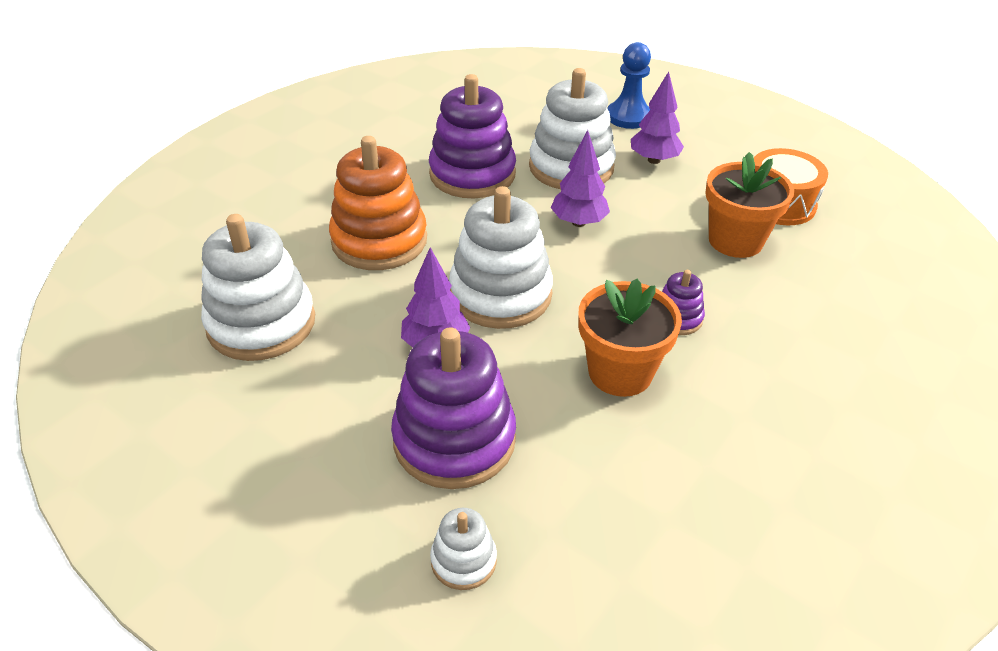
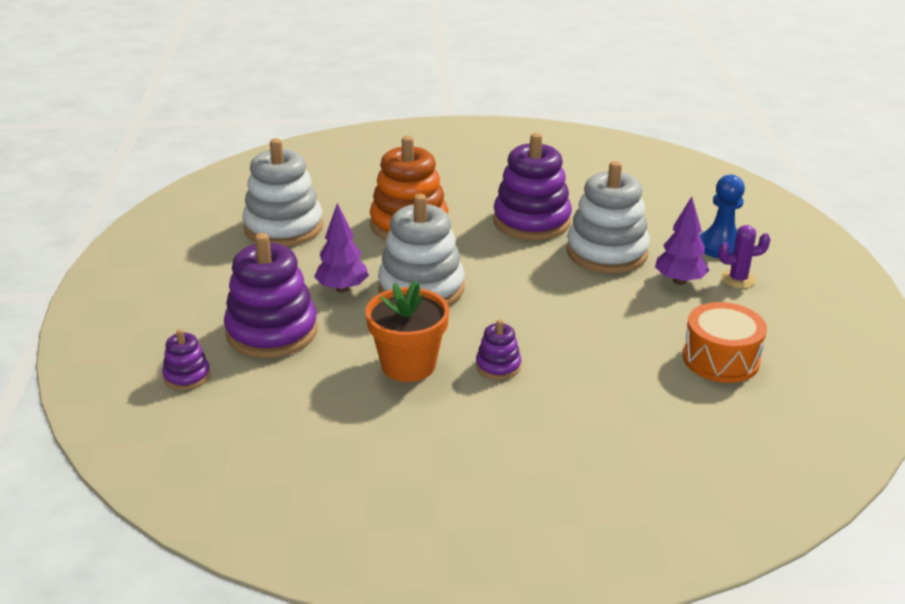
camera: 50 degrees right, 10 degrees down
white stacking toy [430,508,497,590] -> purple stacking toy [162,329,210,390]
purple tree [551,130,610,227] -> none
orange flower pot [705,152,794,258] -> none
none -> purple cactus [718,225,771,288]

